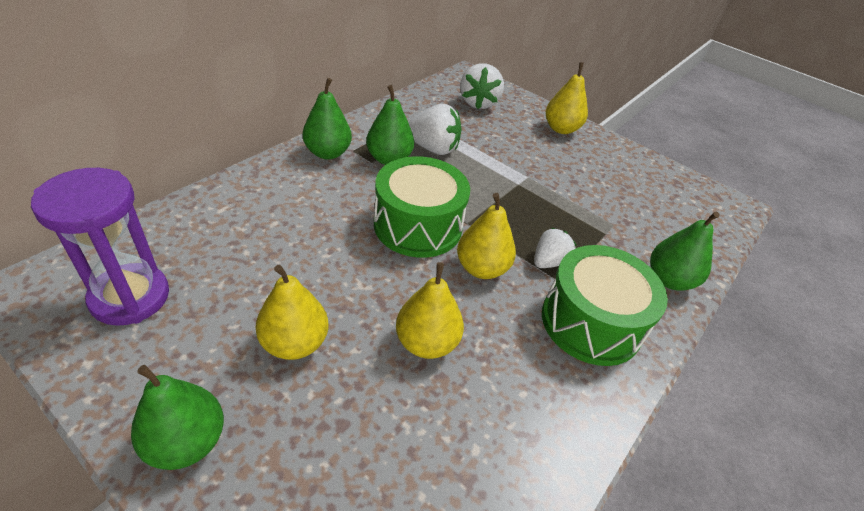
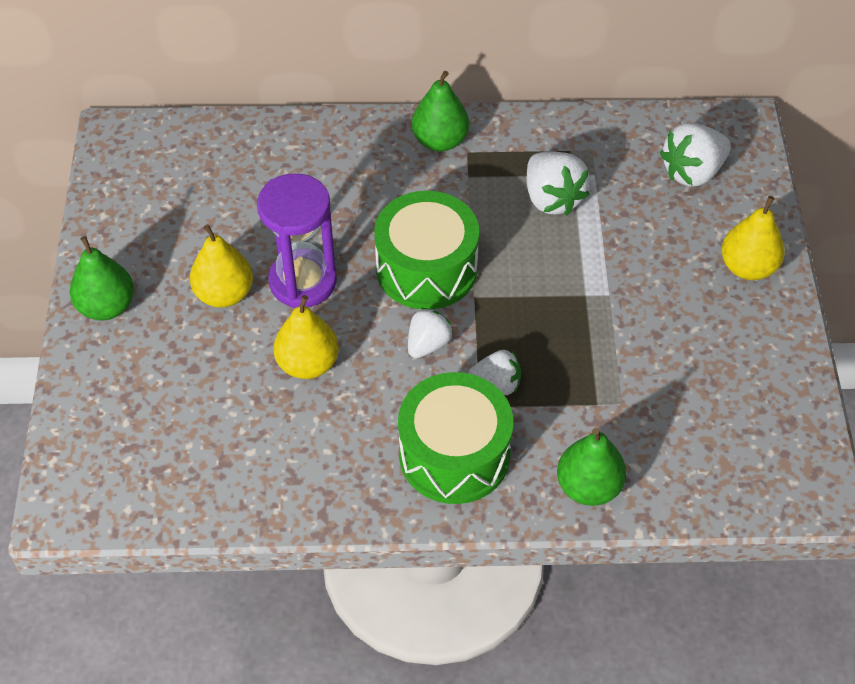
camera: 55 degrees right, 10 degrees up
purple hourglass [31,168,169,326] -> purple hourglass moved to [257,173,337,308]
green pear [366,85,414,165] -> none
yellow pear [457,193,516,279] -> white strawberry [408,308,453,358]

